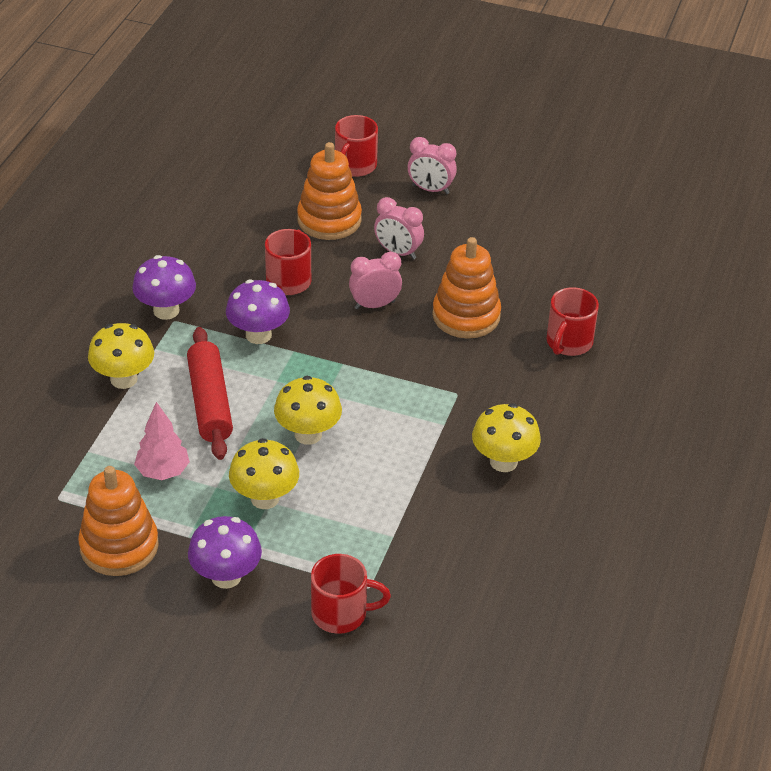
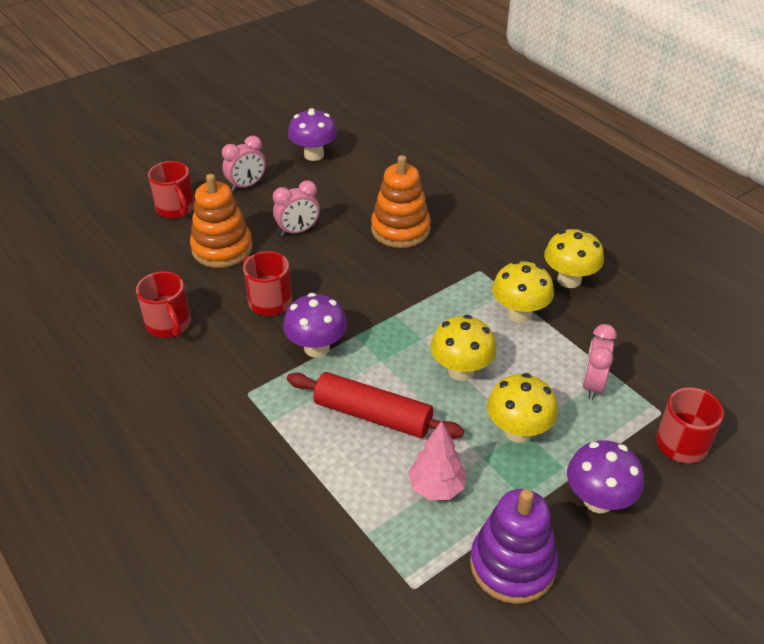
camera: 55 degrees left, 0 degrees up
orange stacking toy [78,466,159,576] -> purple stacking toy [470,489,558,604]
yellow mushroom [88,323,154,389] -> yellow mushroom moved to [492,261,554,323]
purple mushroom [132,255,196,320] -> purple mushroom moved to [288,108,338,161]
pink clock [349,252,402,309] -> pink clock moved to [582,324,617,400]
red mug [546,287,599,356] -> red mug moved to [136,271,191,338]

